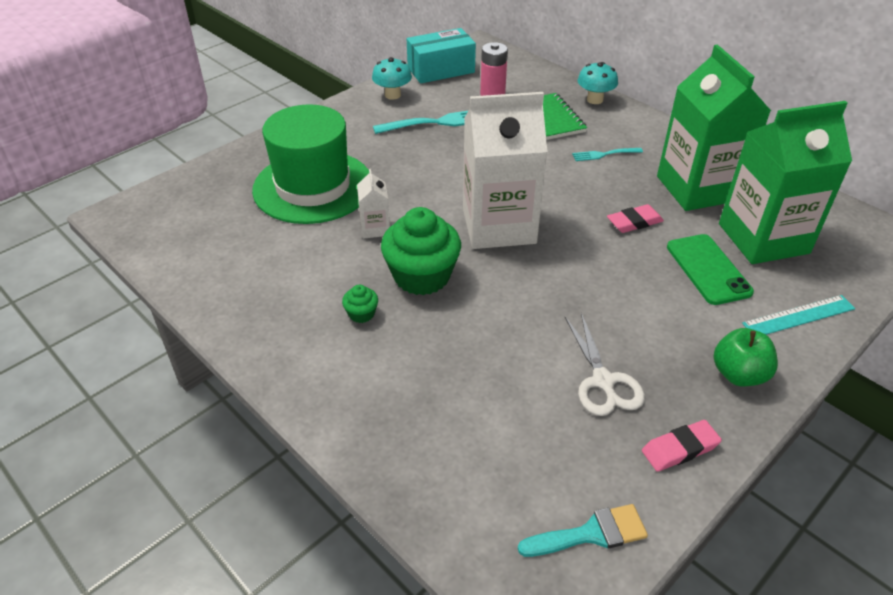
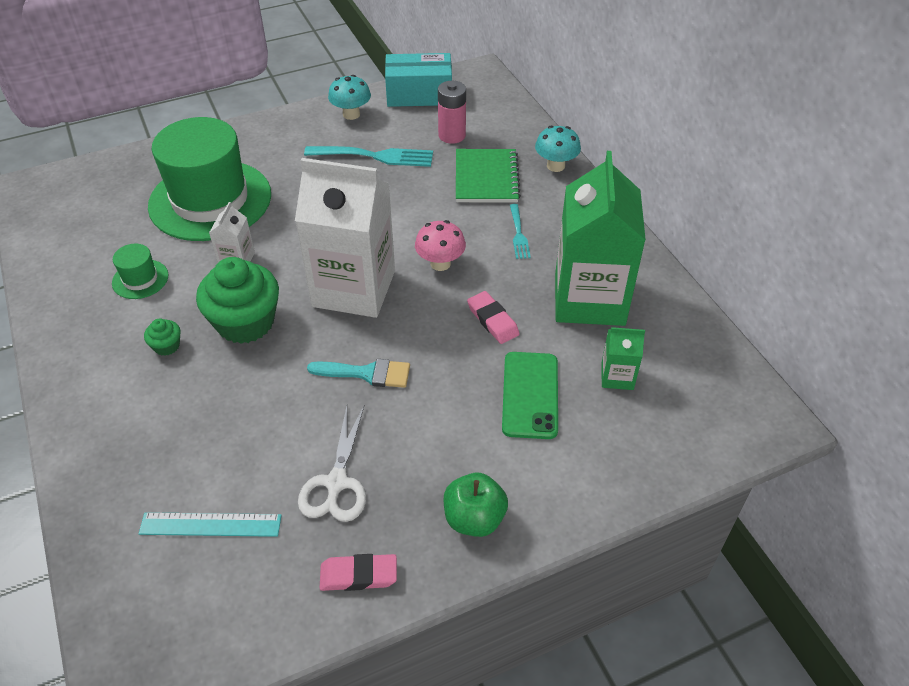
camera: 20 degrees right, 5 degrees up
turquoise brush [518,504,648,557] -> turquoise brush moved to [307,359,410,388]
turquoise fork [572,148,643,161] -> turquoise fork turned 105 degrees counterclockwise [510,204,531,259]
pink eraser [607,204,664,233] -> pink eraser turned 60 degrees clockwise [467,291,520,344]
green carton [719,101,852,264] -> green carton [601,327,645,390], size x0.43
turquoise ruler [742,295,855,335] -> turquoise ruler moved to [138,512,282,537]
none -> green hat [112,244,168,299]
none -> pink mushroom [415,220,466,271]

